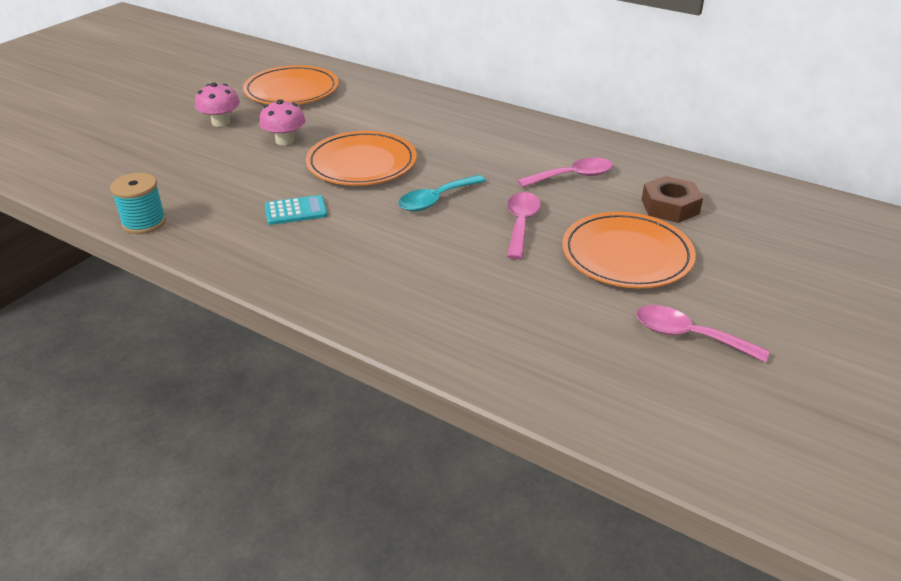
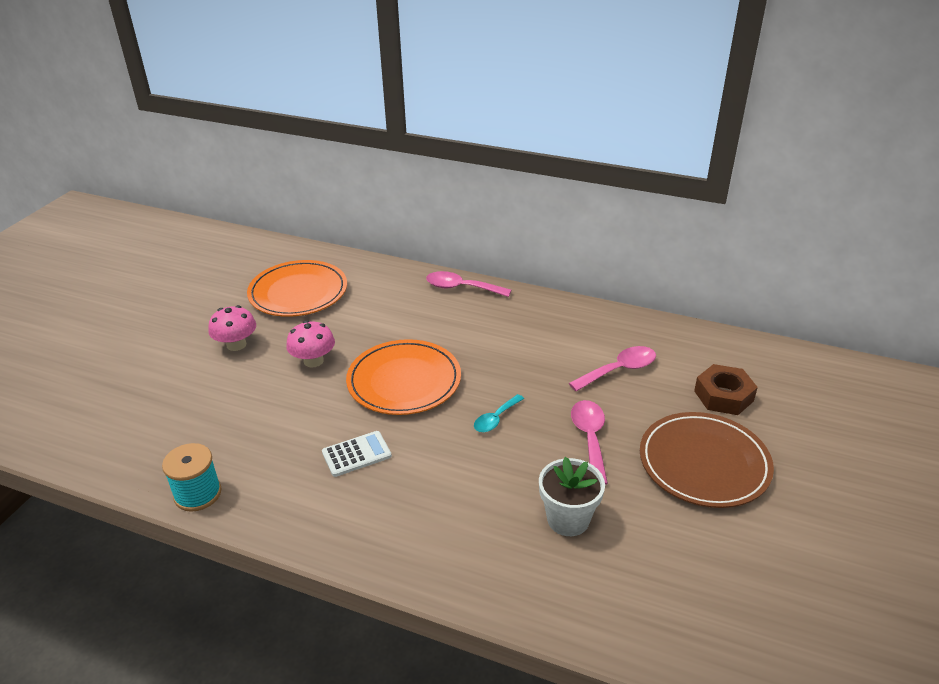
camera: 10 degrees left, 0 degrees up
turquoise calculator [265,195,327,225] -> white calculator [322,431,392,477]
turquoise spoon [398,175,486,211] -> turquoise spoon [474,394,524,432], size x0.66
orange plate [562,212,696,288] -> brown plate [640,412,774,508]
pink spoon [636,305,770,362] -> pink spoon moved to [426,271,511,297]
none -> white flower pot [539,457,605,536]

